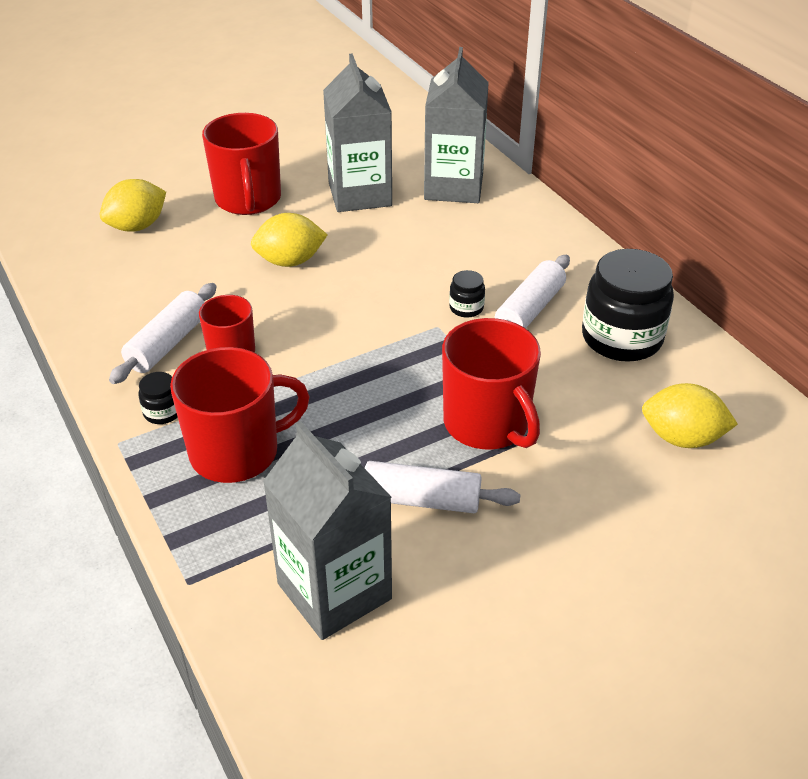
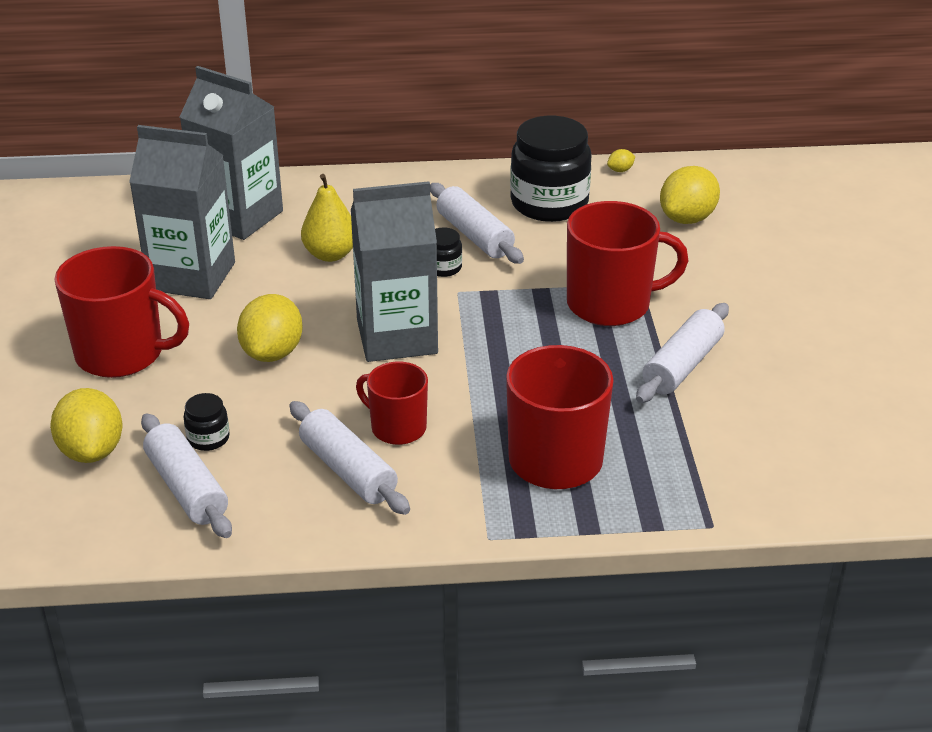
camera: 65 degrees left, 5 degrees down
black jar [138,372,178,424] -> black jar moved to [183,393,230,451]
grey carton [263,421,392,640] -> grey carton moved to [351,181,438,362]
none -> white rolling pin [141,413,232,538]
none -> yellow pear [301,174,353,262]
none -> yellow lemon [607,149,635,172]

